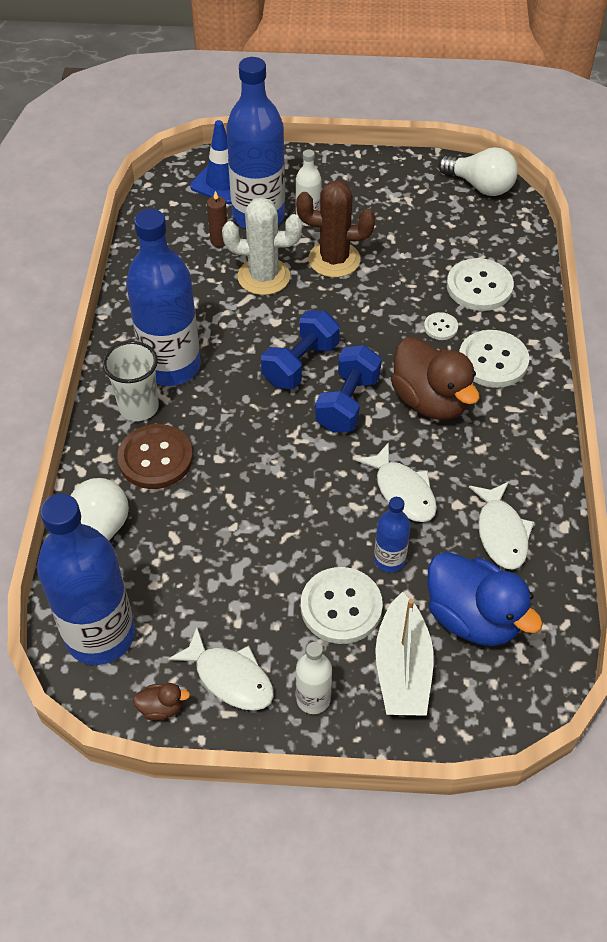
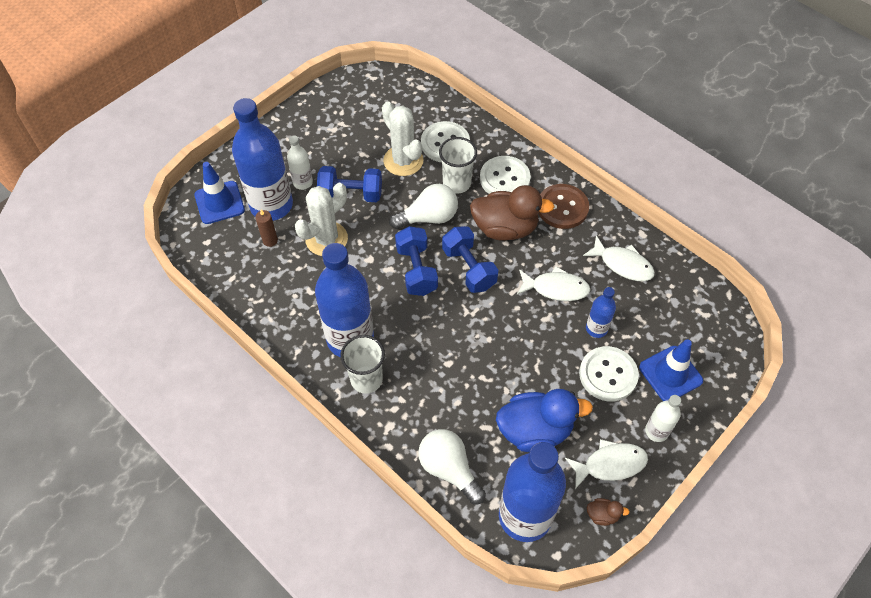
camera: 50 degrees left, 5 degrees up
brown button [117,424,193,489] -> brown button moved to [538,184,589,229]
brown duck [133,683,190,721] -> brown duck turned 60 degrees clockwise [587,498,630,526]
brown cactus [296,180,375,277] -> blue dumbbell [317,166,382,202]
white boat [375,592,434,716] -> blue traffic cone [639,339,703,401]
white button [424,312,458,340] -> white cup [439,137,477,194]
blue duck [427,552,543,646] -> blue duck moved to [496,389,593,452]
white light bulb [438,147,518,196] -> white light bulb moved to [389,184,458,229]
none -> white cactus [382,101,423,176]

